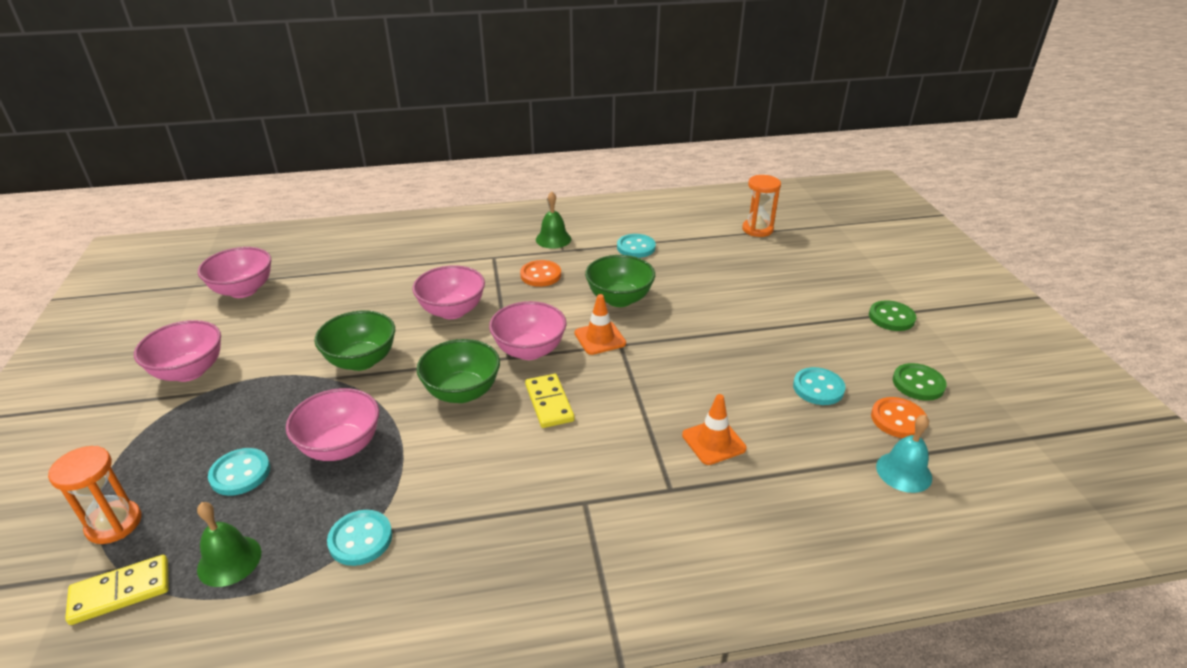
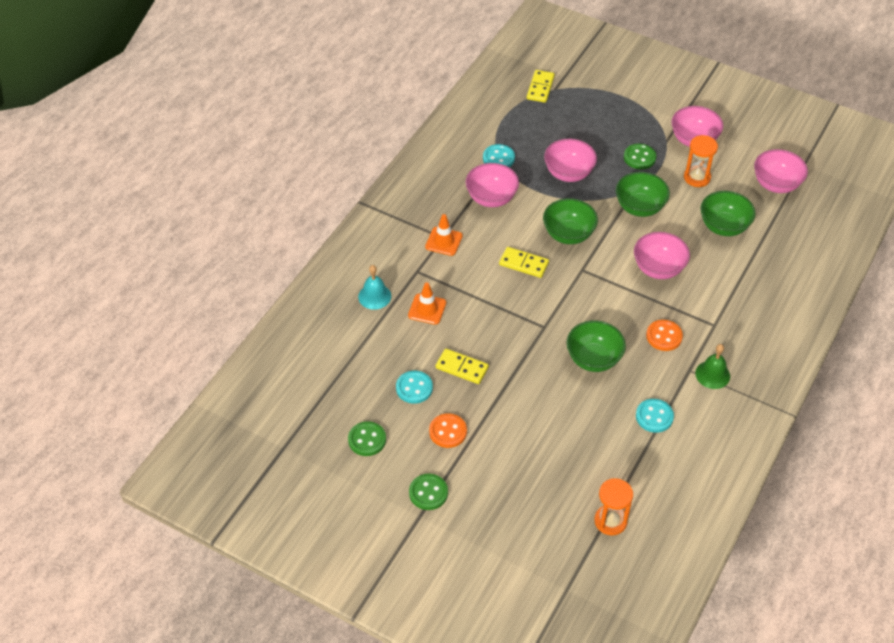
camera: 130 degrees right, 15 degrees up
orange hourglass [48,446,141,544] -> orange hourglass moved to [684,135,718,187]
green bell [197,502,261,587] -> none
turquoise button [208,448,270,496] -> none
pink bowl [489,301,566,360] -> pink bowl moved to [466,163,519,207]
orange traffic cone [574,294,626,355] -> orange traffic cone moved to [425,214,463,256]
orange button [871,397,927,438] -> orange button moved to [429,413,467,448]
turquoise bell [876,415,932,493] -> turquoise bell moved to [358,265,391,310]
none -> yellow domino [435,349,489,384]
none -> green button [624,144,656,169]
none -> green bowl [700,191,756,236]

